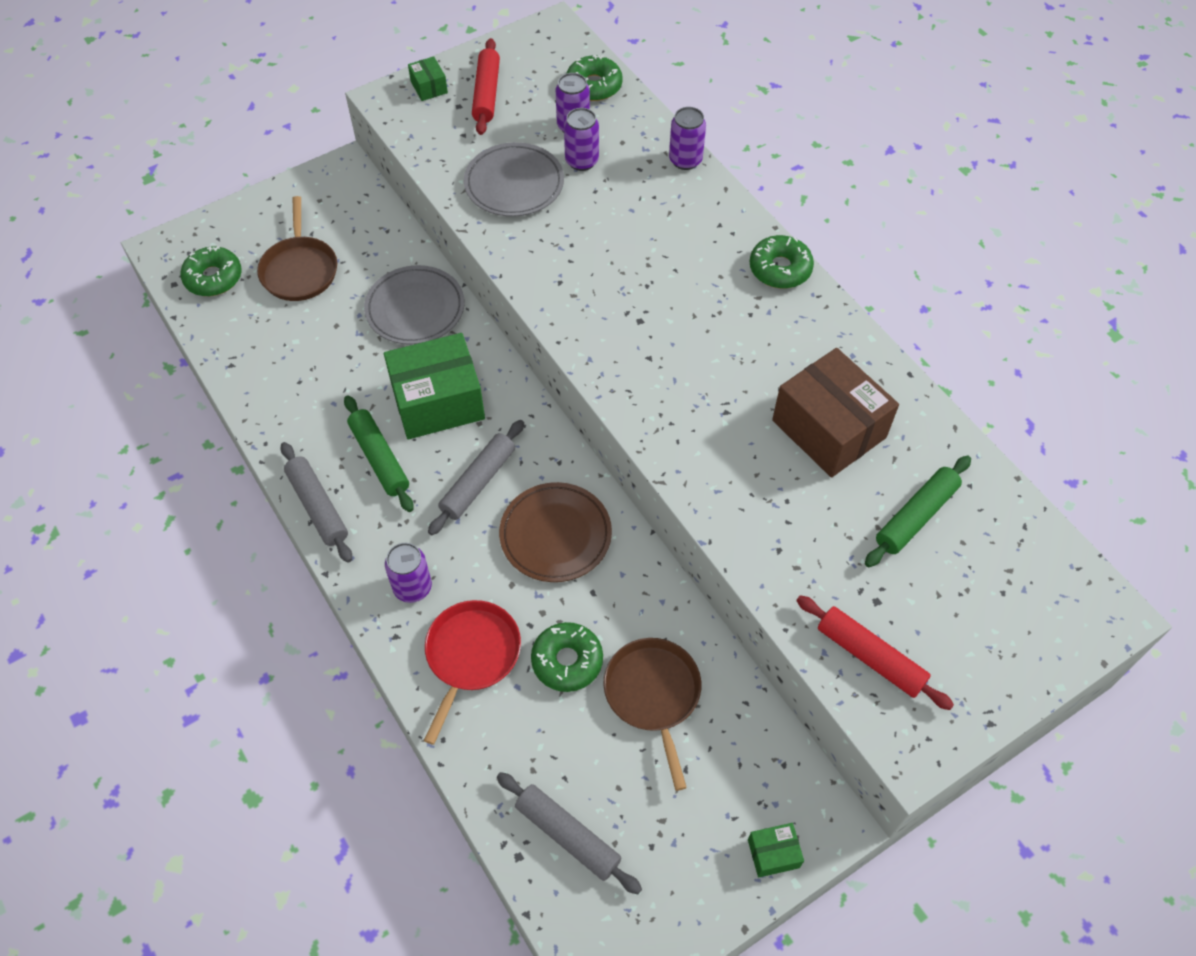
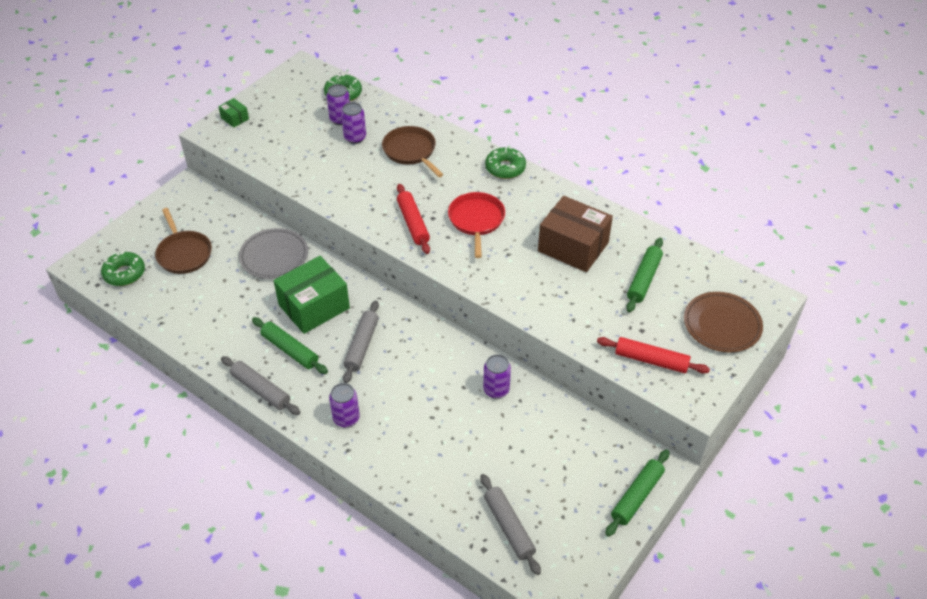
camera: 20 degrees left, 10 degrees down
red pan [424,600,521,745] -> red pan moved to [448,192,505,258]
grey plate [464,142,564,217] -> none
red rolling pin [472,38,500,135] -> red rolling pin moved to [397,184,430,254]
grey rolling pin [497,772,642,894] -> grey rolling pin turned 45 degrees clockwise [480,474,541,575]
brown plate [499,482,612,582] -> brown plate moved to [684,292,763,353]
green donut [531,622,603,692] -> none
brown pan [603,638,701,791] -> brown pan moved to [382,126,444,177]
purple can [669,107,706,170] -> purple can moved to [483,354,511,399]
green box [748,823,804,877] -> green rolling pin [605,450,669,537]

